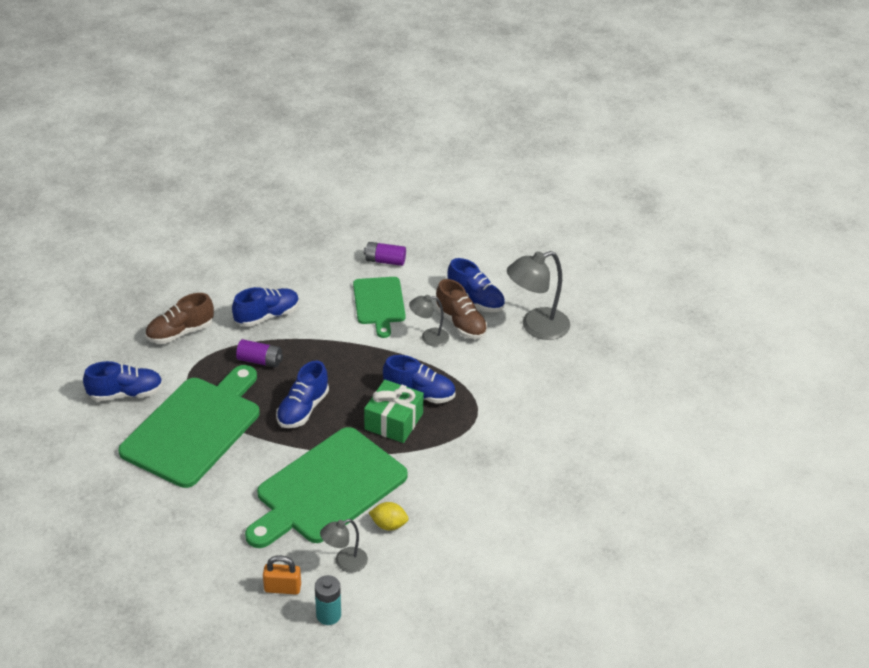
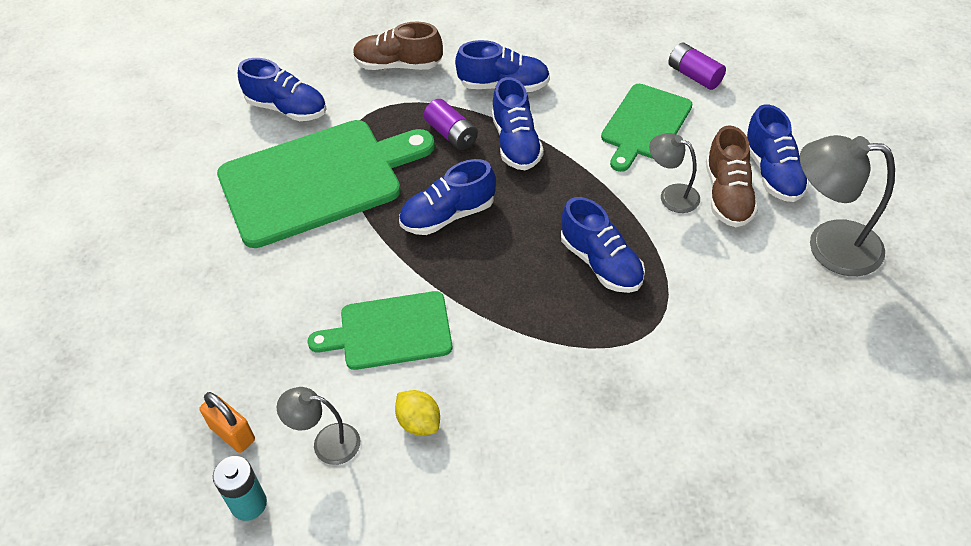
camera: 40 degrees right, 10 degrees up
green cutting board [245,427,408,548] -> green cutting board [307,291,453,370], size x0.58
green gift [364,380,424,443] -> none
none -> blue shoe [492,77,544,170]

